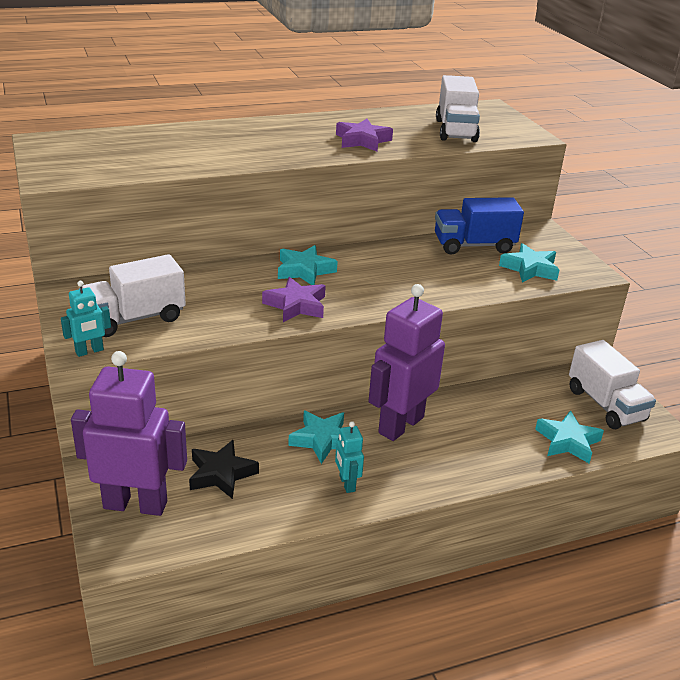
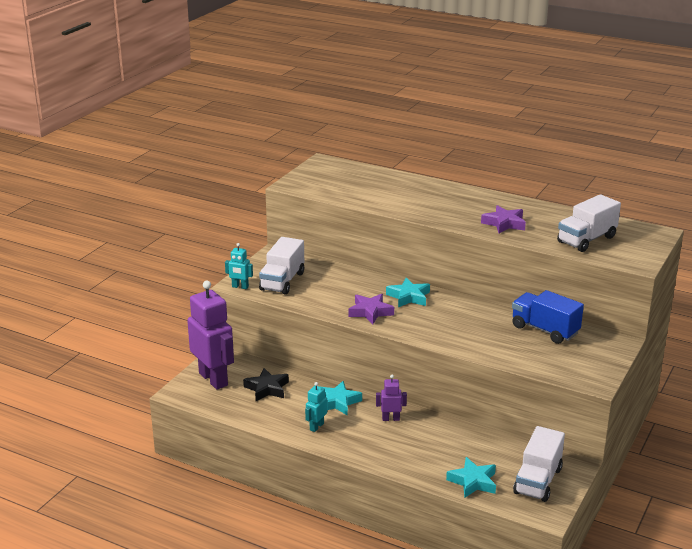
camera: 50 degrees right, 5 degrees down
white truck [79,254,186,337] -> white truck turned 90 degrees counterclockwise [259,237,304,295]
purple robot [369,284,445,441] -> purple robot [376,375,407,421], size x0.45
turquoise star [499,243,559,283] -> none

